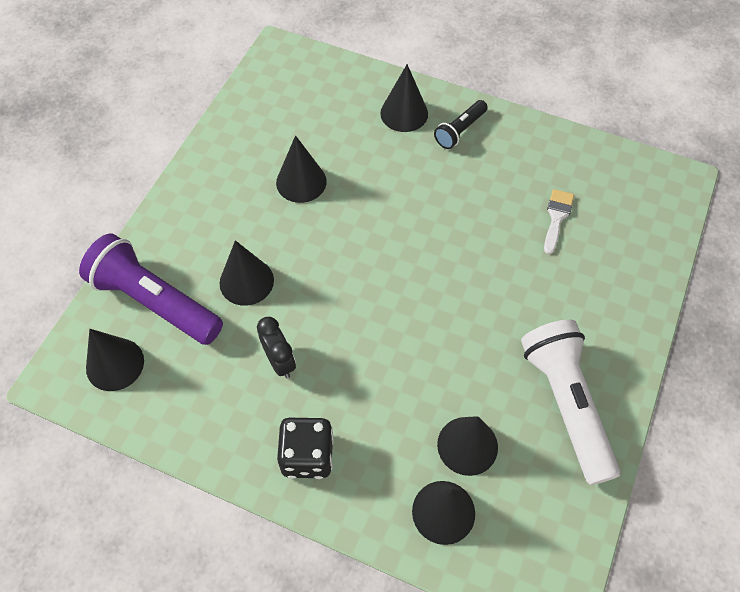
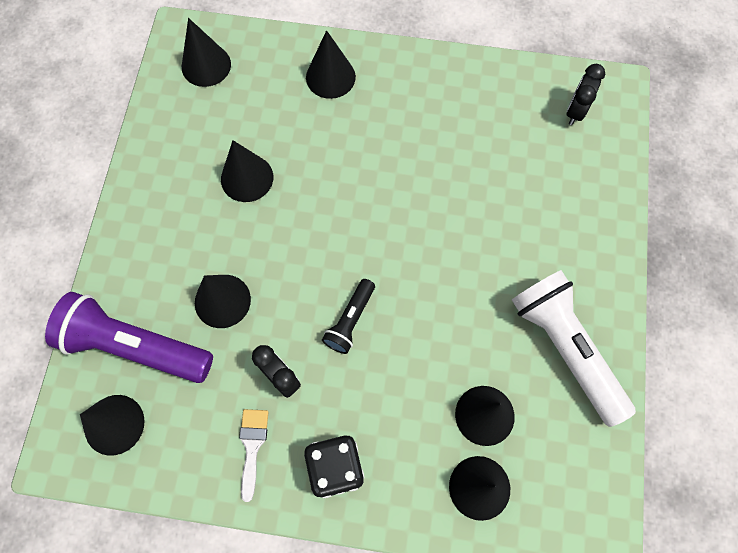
camera: 15 degrees left, 10 degrees up
black flashlight [434,100,488,149] -> black flashlight moved to [322,279,375,354]
white brush [544,189,574,254] -> white brush moved to [239,409,269,502]
none -> black cone [182,18,231,87]
none -> black clock [566,64,605,125]

